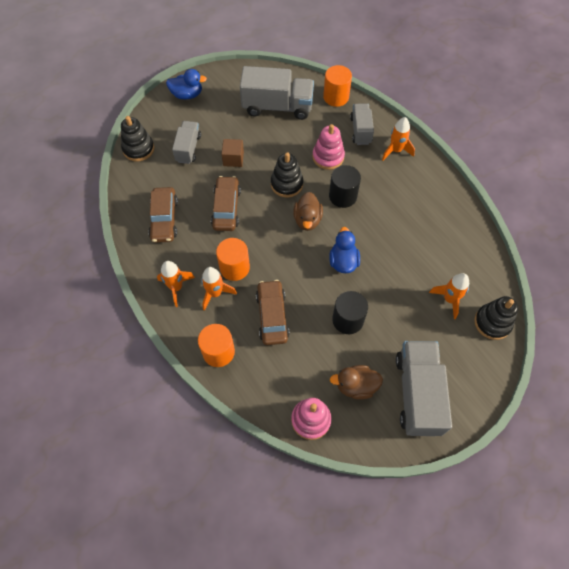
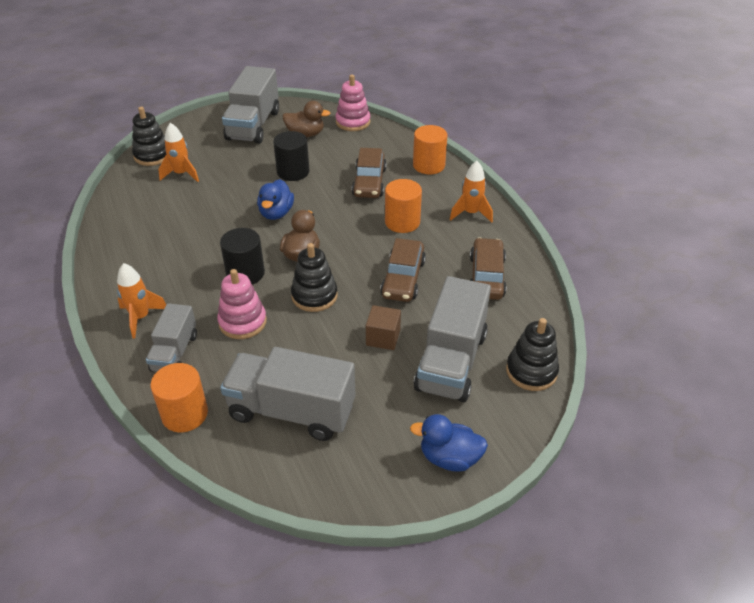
camera: 170 degrees left, 20 degrees down
grey truck [172,121,201,164] -> grey truck [414,276,491,402], size x1.70
orange rocket [201,267,237,311] -> none

